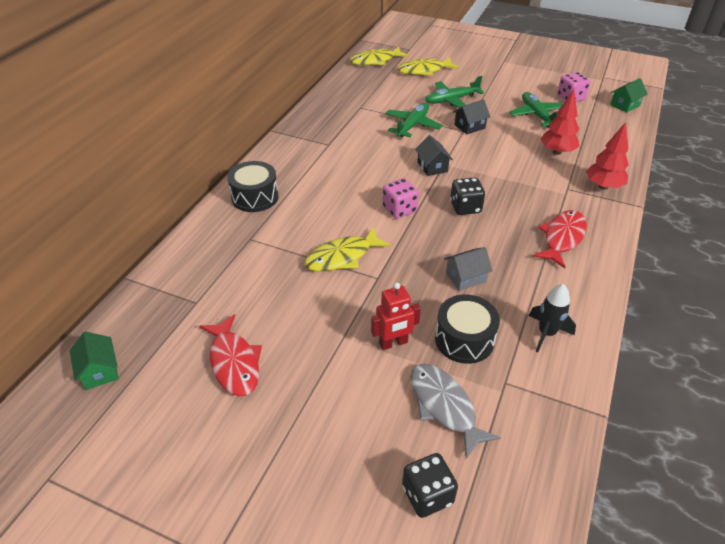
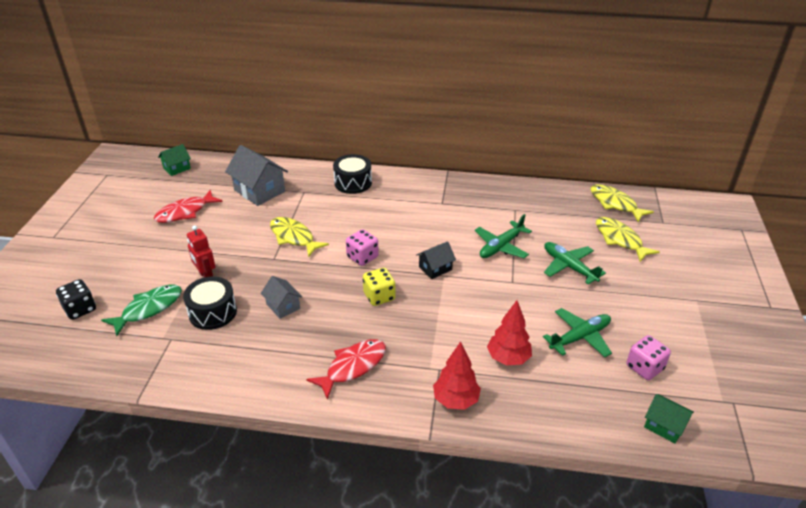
camera: 75 degrees right, 5 degrees down
green plane [385,103,443,137] -> green plane turned 120 degrees clockwise [475,214,532,258]
grey fish [410,364,501,459] -> green fish [101,285,182,336]
black dice [450,177,485,215] -> yellow dice [363,268,396,306]
black house [453,99,490,134] -> none
black rocket [529,284,576,352] -> none
red fish [533,210,587,268] -> red fish turned 60 degrees counterclockwise [306,339,386,400]
none -> grey house [225,145,288,206]

